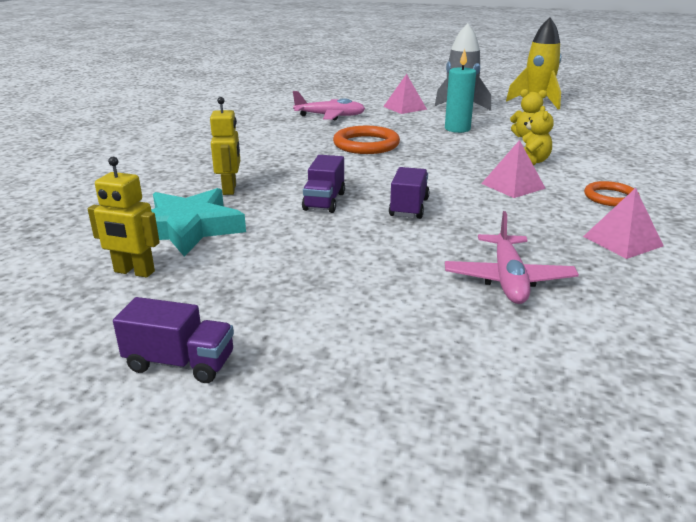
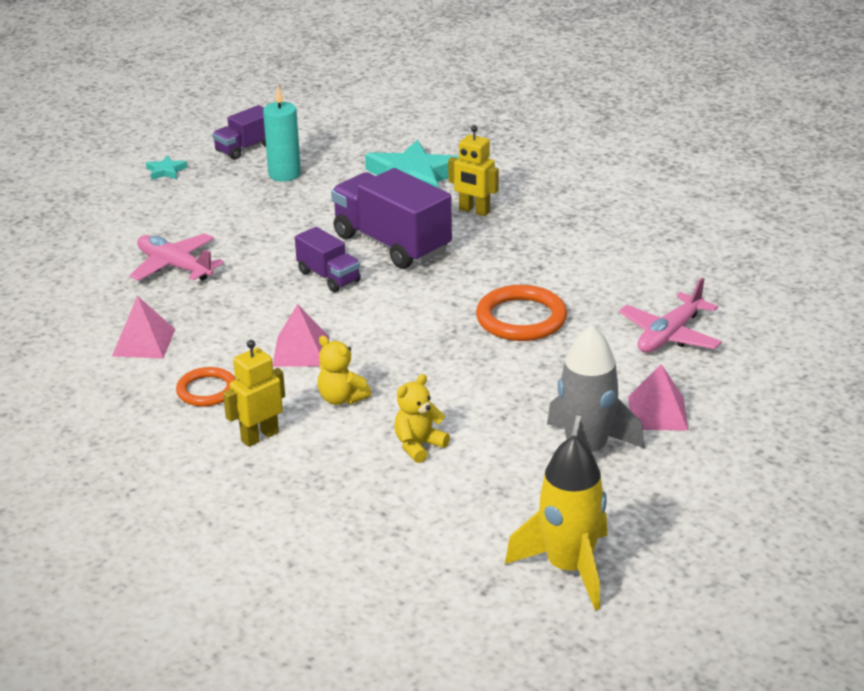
camera: 125 degrees right, 5 degrees up
yellow robot [88,157,160,278] -> yellow robot moved to [223,340,285,447]
purple truck [302,155,345,213] -> purple truck [331,168,452,269], size x1.84
turquoise candle [445,49,476,133] -> turquoise candle moved to [263,86,301,182]
none -> turquoise star [146,155,188,180]

